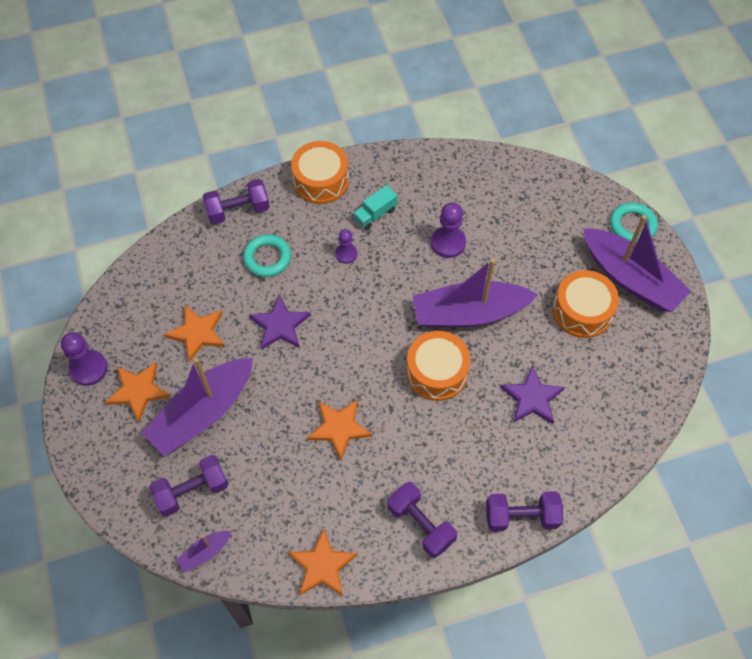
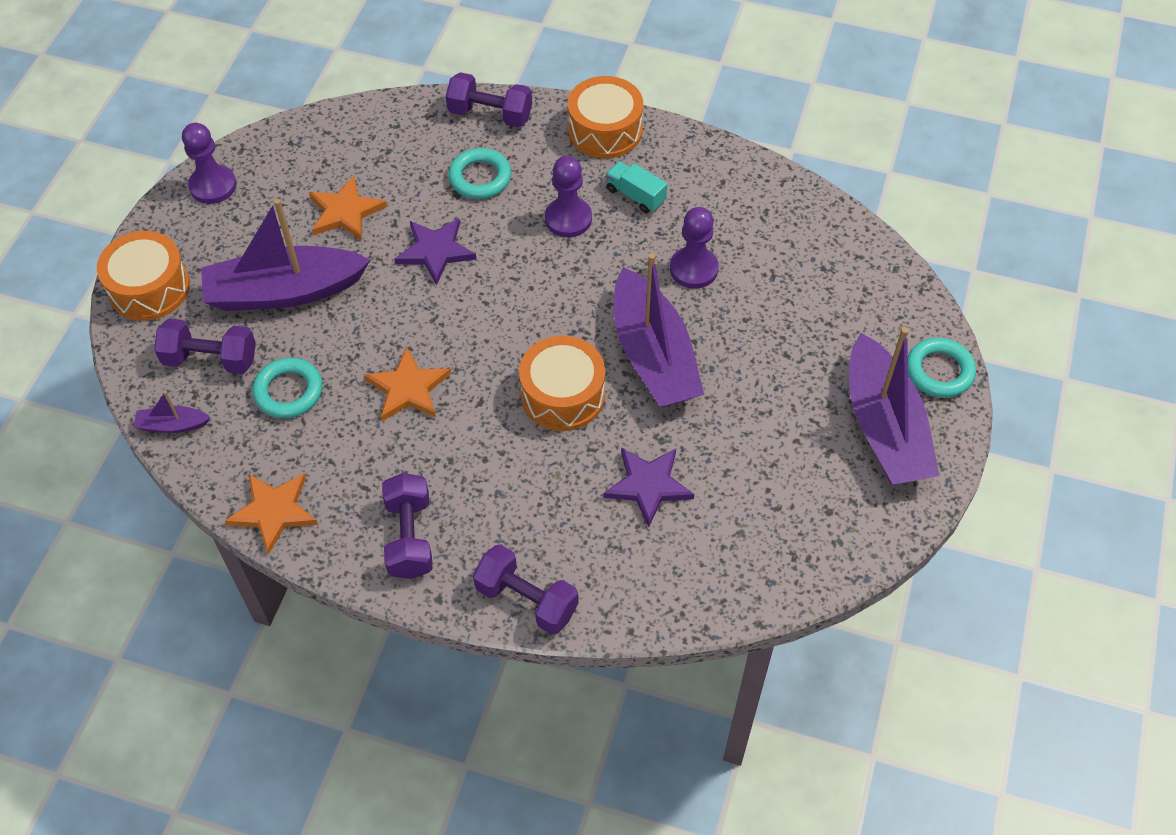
camera: 35 degrees right, 5 degrees down
orange star [105,362,170,422] -> none
purple pawn [335,229,357,264] -> purple pawn [545,156,592,237], size x1.58
turquoise truck [353,185,397,230] -> turquoise truck turned 45 degrees clockwise [606,161,667,213]
purple boat [413,259,538,328] -> purple boat turned 135 degrees counterclockwise [614,253,704,408]
orange drum [553,270,619,338] -> orange drum moved to [97,231,190,321]
none -> turquoise ring [252,357,322,418]

